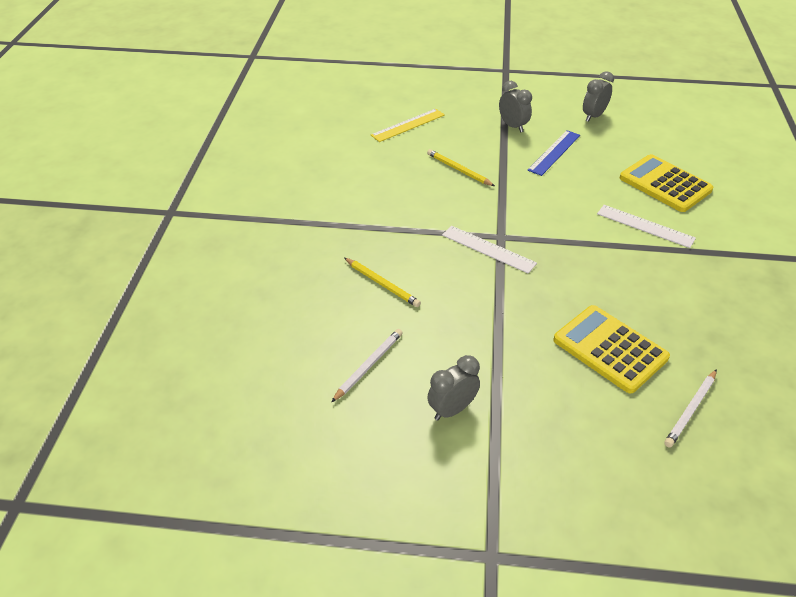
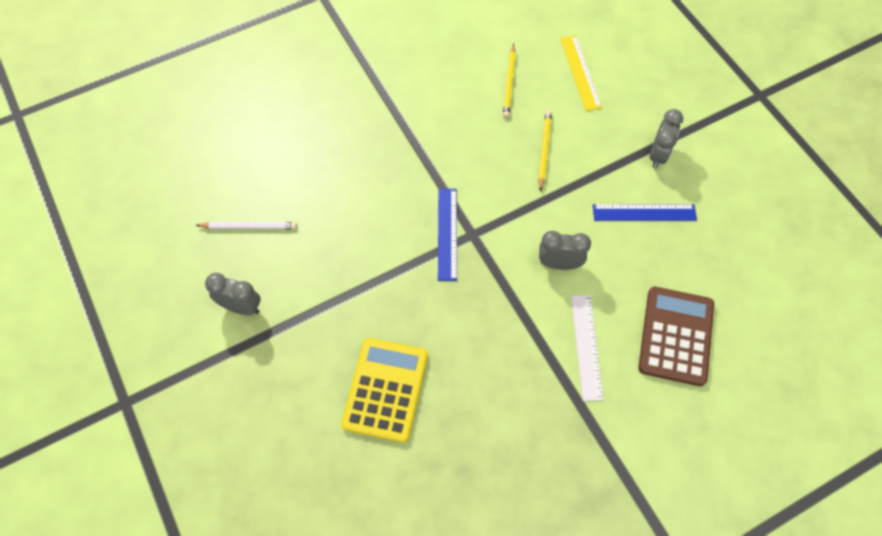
camera: 55 degrees right, 20 degrees up
yellow pencil [344,258,421,307] -> yellow pencil moved to [503,44,516,118]
yellow ruler [371,109,445,142] -> yellow ruler turned 60 degrees clockwise [560,35,602,111]
white ruler [442,226,537,274] -> blue ruler [438,189,457,281]
grey clock [583,71,614,122] -> grey clock moved to [539,231,591,270]
yellow calculator [620,154,713,212] -> brown calculator [638,287,714,386]
white pencil [664,369,717,448] -> none

